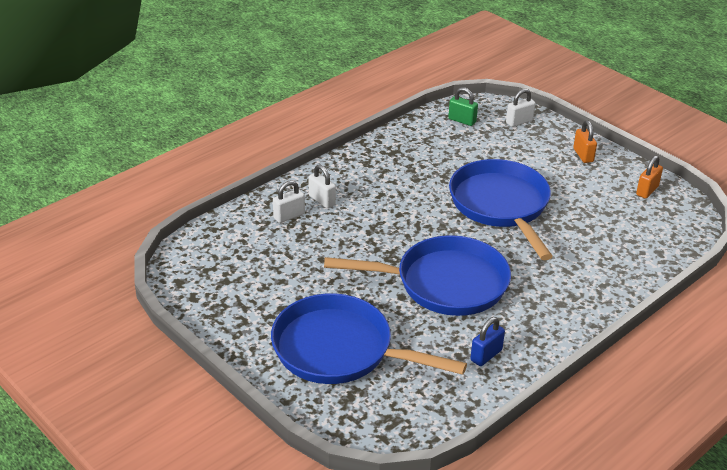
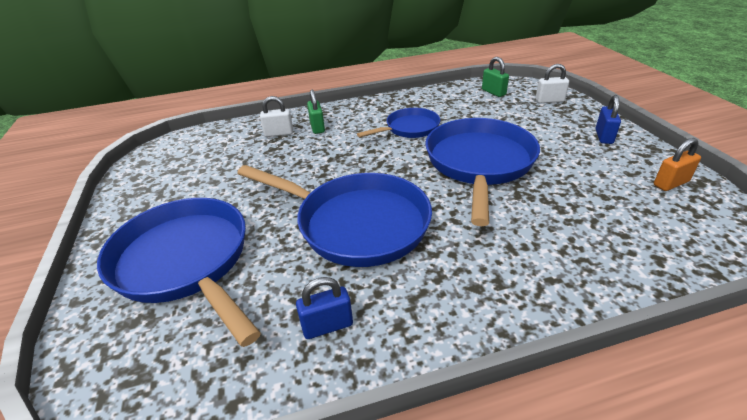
camera: 30 degrees right, 0 degrees up
white padlock [308,164,336,208] -> green padlock [307,90,325,134]
orange padlock [573,121,597,163] -> blue padlock [596,95,621,144]
none -> blue pan [357,108,441,138]

